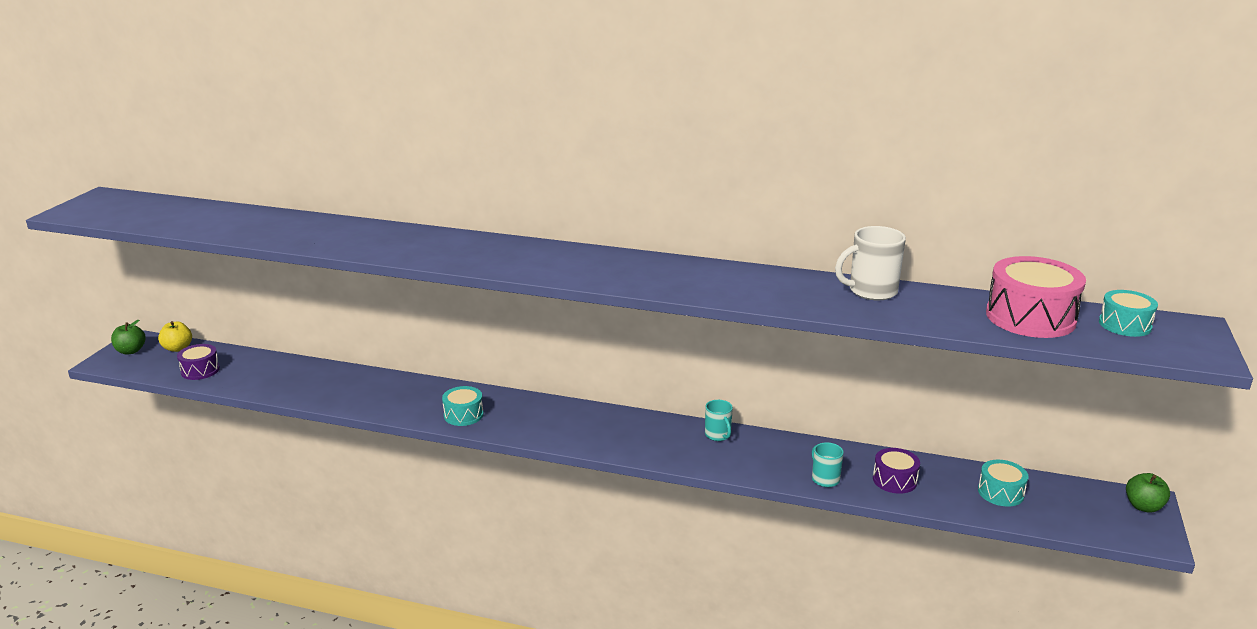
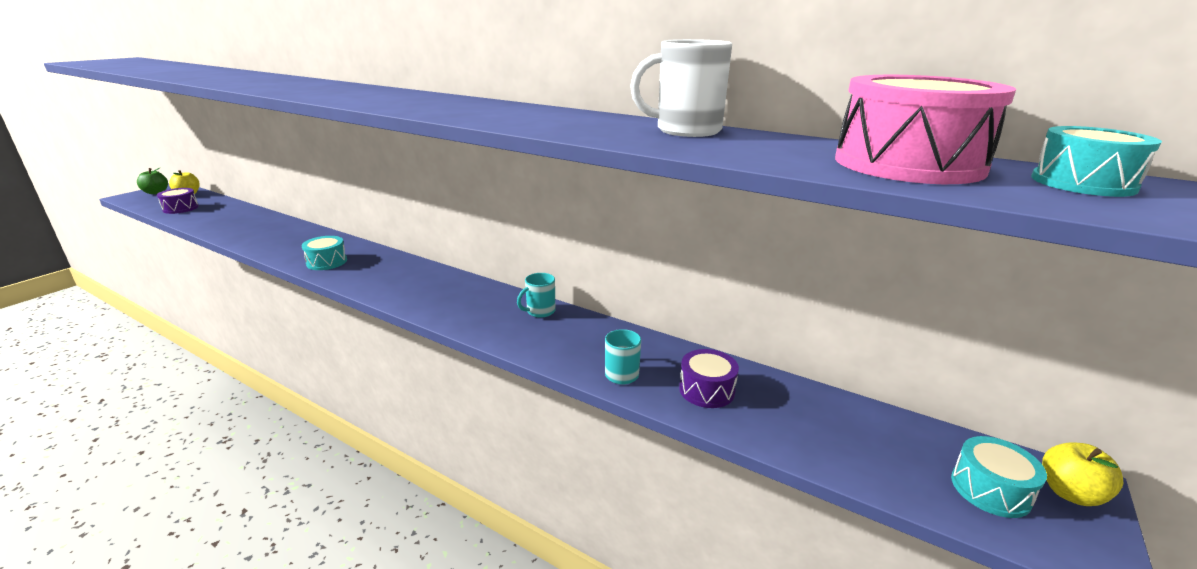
camera: 15 degrees right, 0 degrees up
turquoise mug [705,400,733,441] -> turquoise mug turned 60 degrees clockwise [517,273,555,318]
turquoise drum [978,460,1028,507] -> turquoise drum moved to [951,436,1047,518]
green apple [1126,473,1170,513] -> yellow apple [1042,443,1124,506]

